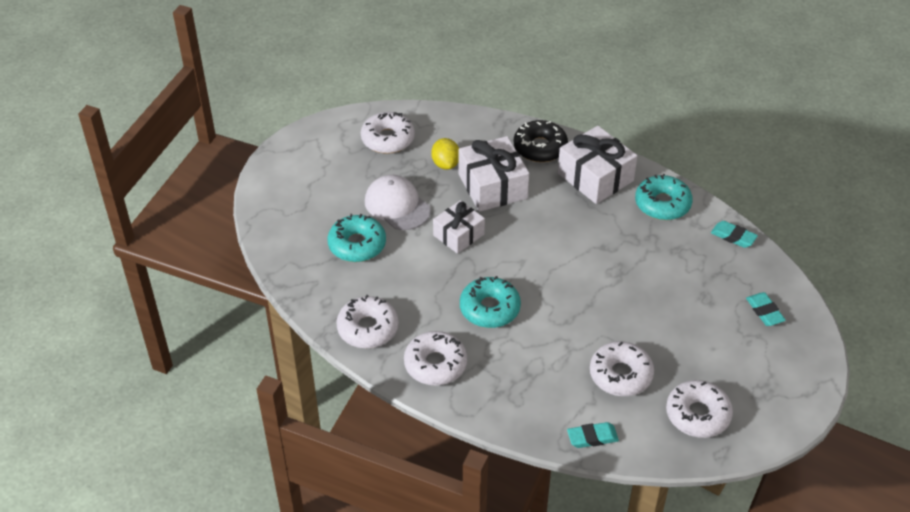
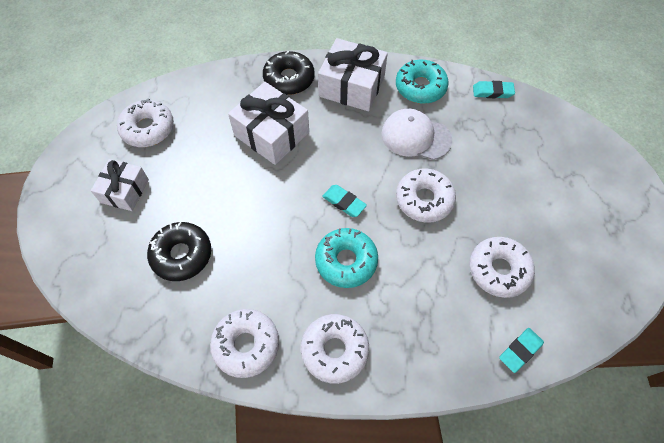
camera: 30 degrees left, 15 degrees up
turquoise donut [327,214,386,262] -> black donut [147,222,211,281]
white cap [365,175,431,230] -> white cap moved to [381,109,452,160]
yellow lemon [431,138,459,170] -> none
white gift [433,200,485,254] -> white gift moved to [91,159,149,211]
white donut [666,380,733,438] -> white donut moved to [396,168,456,223]
turquoise eraser [746,292,786,326] -> turquoise eraser moved to [322,185,367,217]

